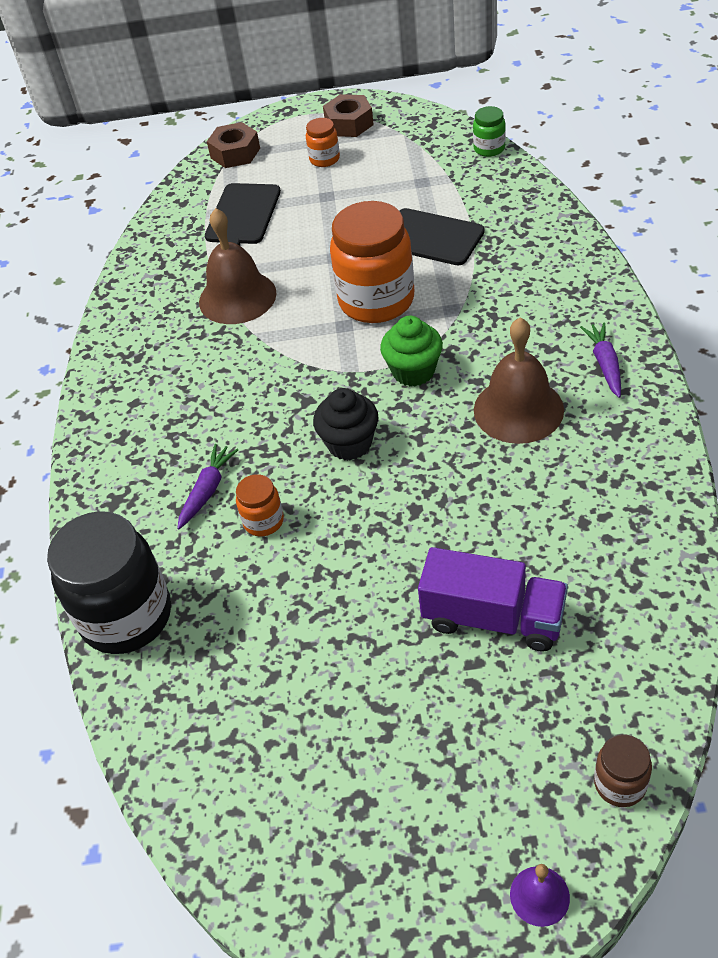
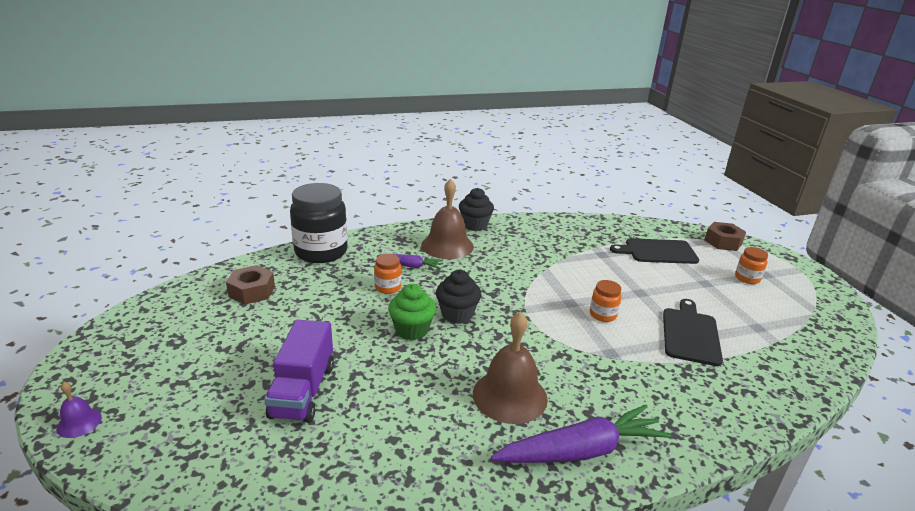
camera: 70 degrees right, 20 degrees down
brown bell [199,208,277,324] -> brown bell moved to [421,179,474,259]
brown nut [323,94,374,137] -> brown nut moved to [226,265,275,305]
orange jar [330,201,414,323] -> orange jar [590,280,622,322], size x0.46
green cupcake [380,316,443,387] -> green cupcake moved to [388,284,436,340]
green jar [473,106,506,157] -> none
purple carrot [580,322,621,398] -> purple carrot [491,405,671,463], size x1.87
brown jar [594,734,652,807] -> none
none -> black cupcake [459,188,494,231]

